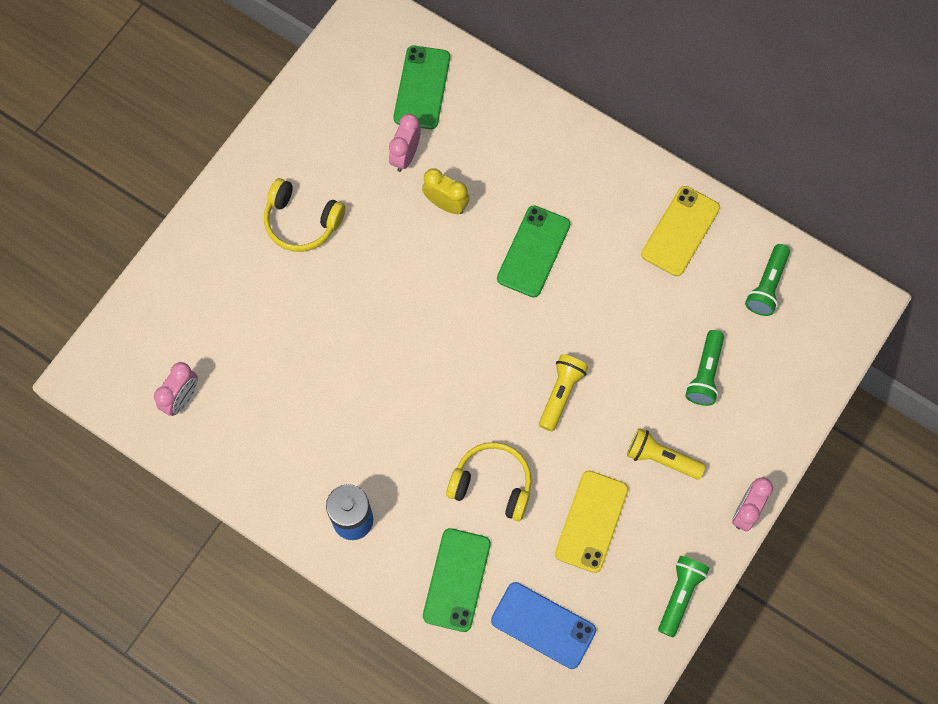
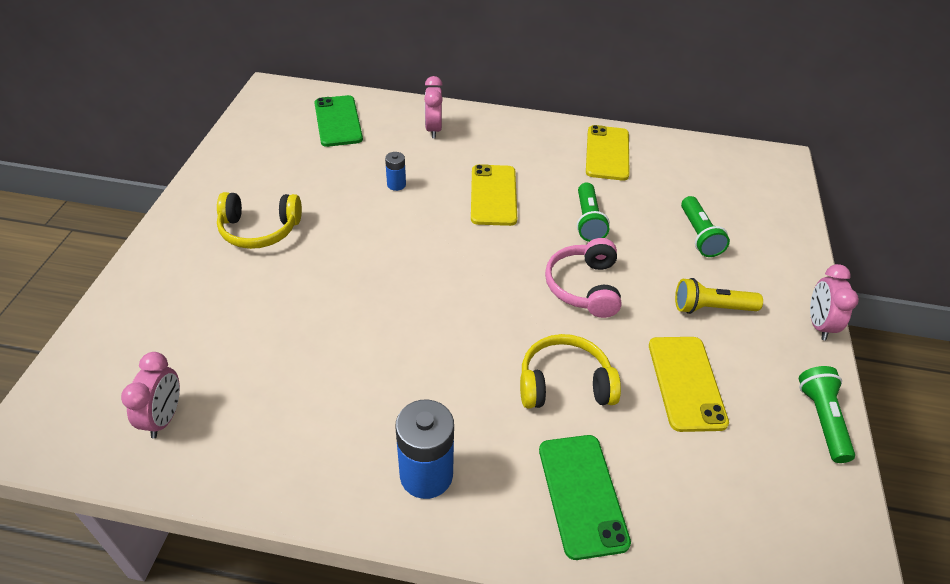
camera: 25 degrees left, 25 degrees down
pink clock [389,114,421,172] -> pink clock moved to [424,76,443,138]
yellow clock [422,168,470,214] -> blue battery [385,152,406,191]
blue phone [491,582,596,669] -> none
green phone [497,205,570,298] -> yellow phone [471,164,517,226]
yellow flashlight [539,354,588,432] -> pink headphones [545,238,622,318]
green flashlight [745,244,790,316] -> green flashlight moved to [577,182,610,242]

